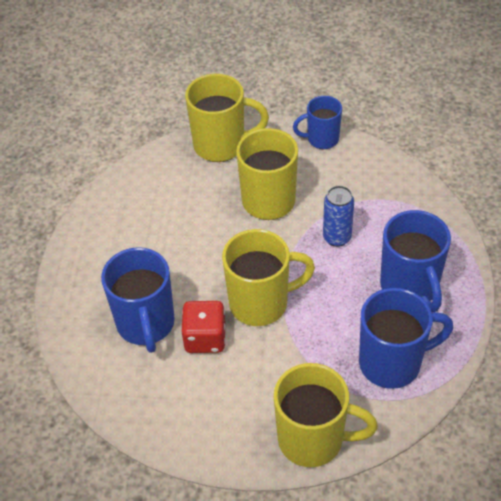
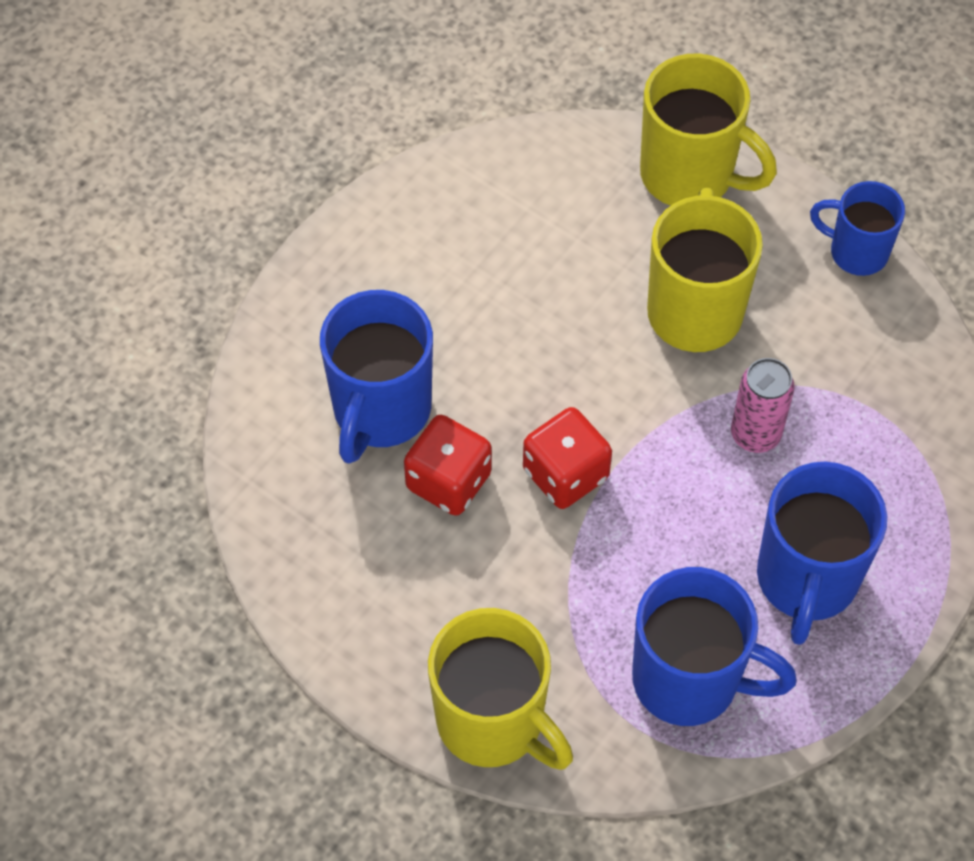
camera: 30 degrees right, 10 degrees up
yellow mug [222,229,315,326] -> red dice [523,407,612,509]
blue can [323,186,354,247] -> pink can [731,358,795,453]

